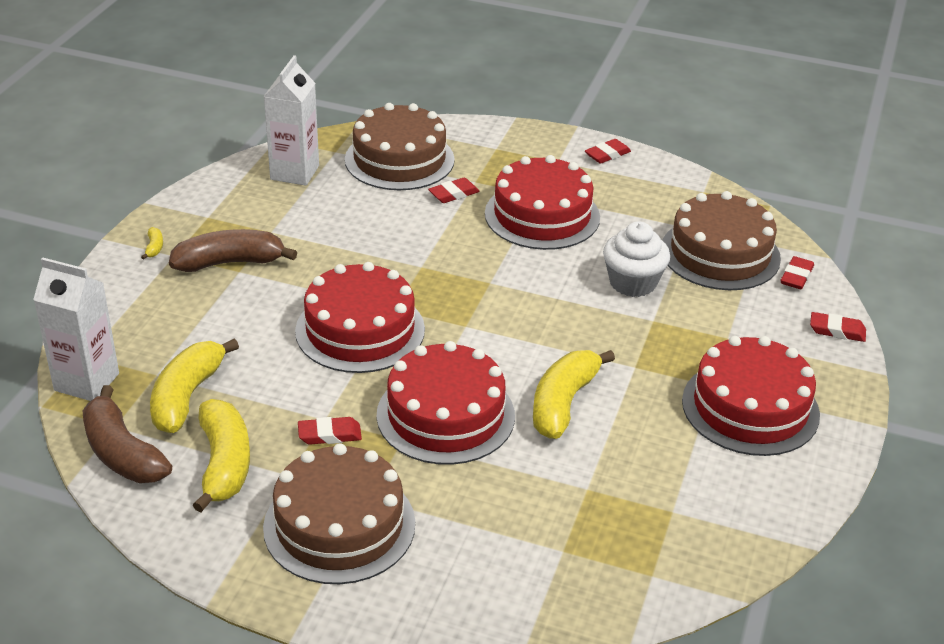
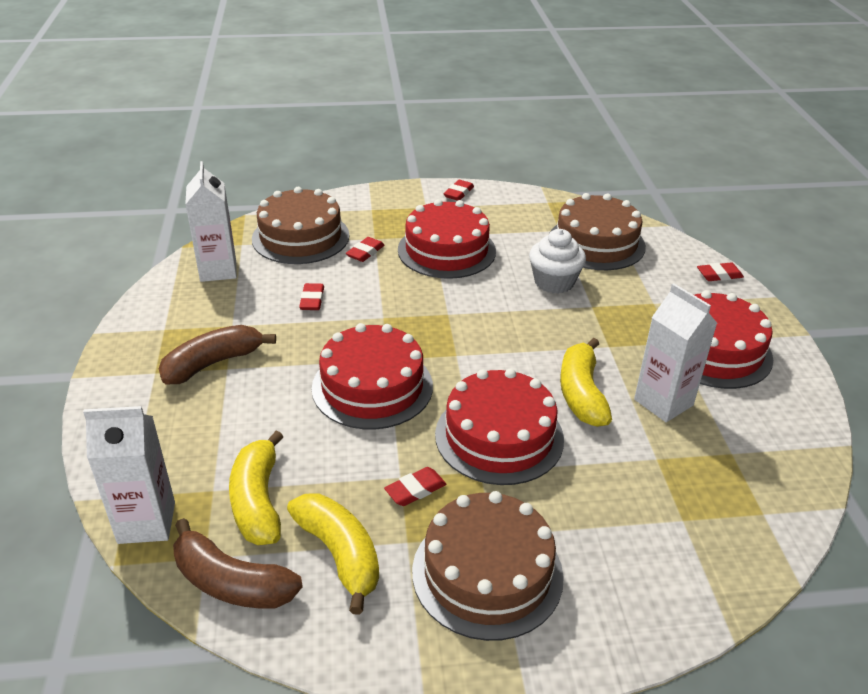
camera: 25 degrees left, 0 degrees up
yellow banana [141,227,163,260] -> none
red eraser [781,256,814,289] -> red eraser moved to [299,283,324,310]
none -> white carton [634,283,717,422]

